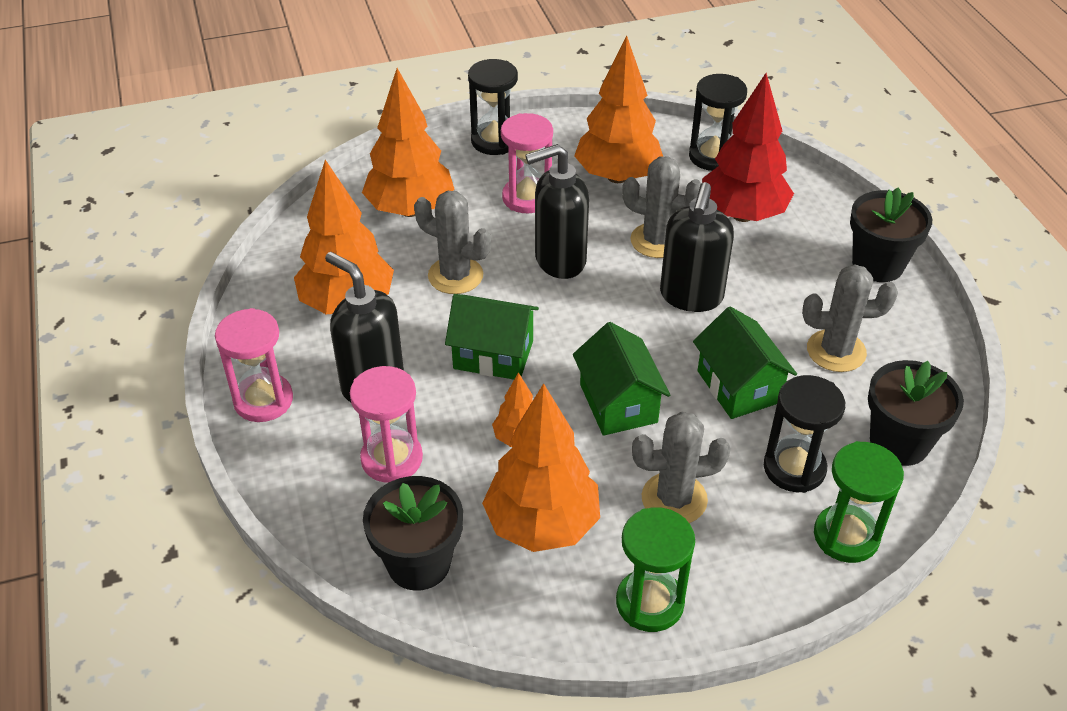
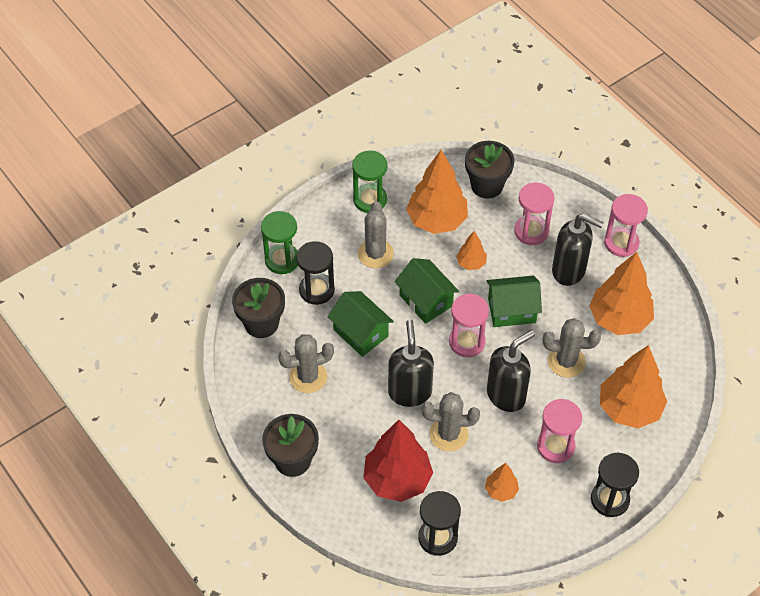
camera: 160 degrees right, 10 degrees up
orange tree [574,36,663,183] -> orange tree [485,463,519,502], size x0.49
grey cactus [632,412,731,523] -> grey cactus turned 60 degrees counterclockwise [358,201,394,268]
none -> pink hourglass [449,293,489,357]

